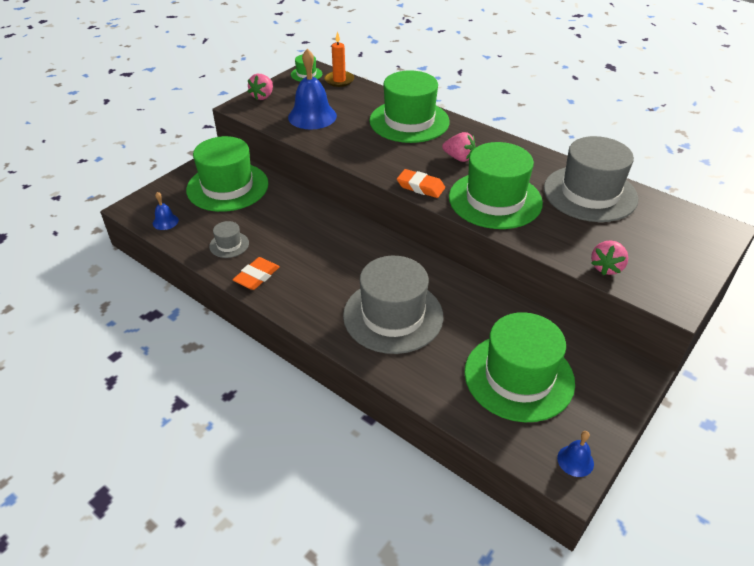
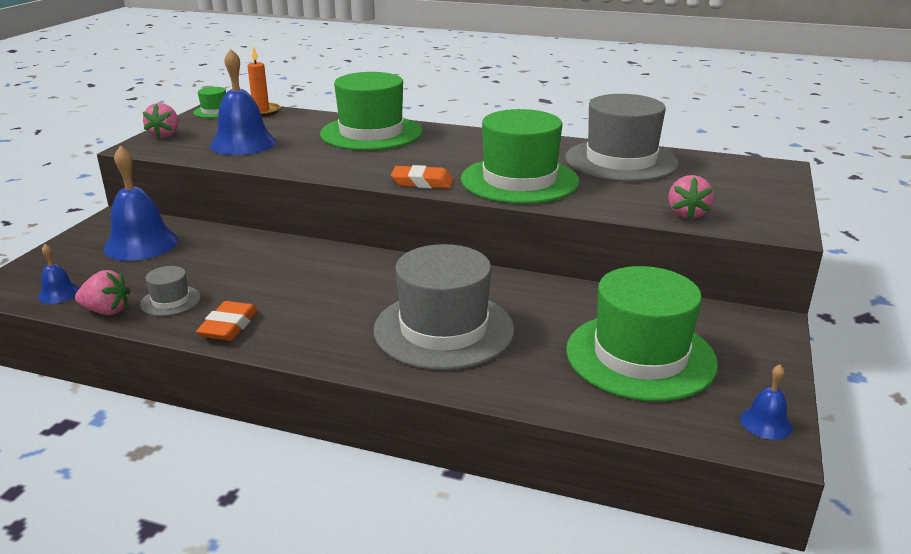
camera: 20 degrees left, 15 degrees down
green hat [186,136,269,212] -> blue bell [103,145,179,261]
pink strawberry [442,132,476,162] -> pink strawberry moved to [75,270,130,315]

